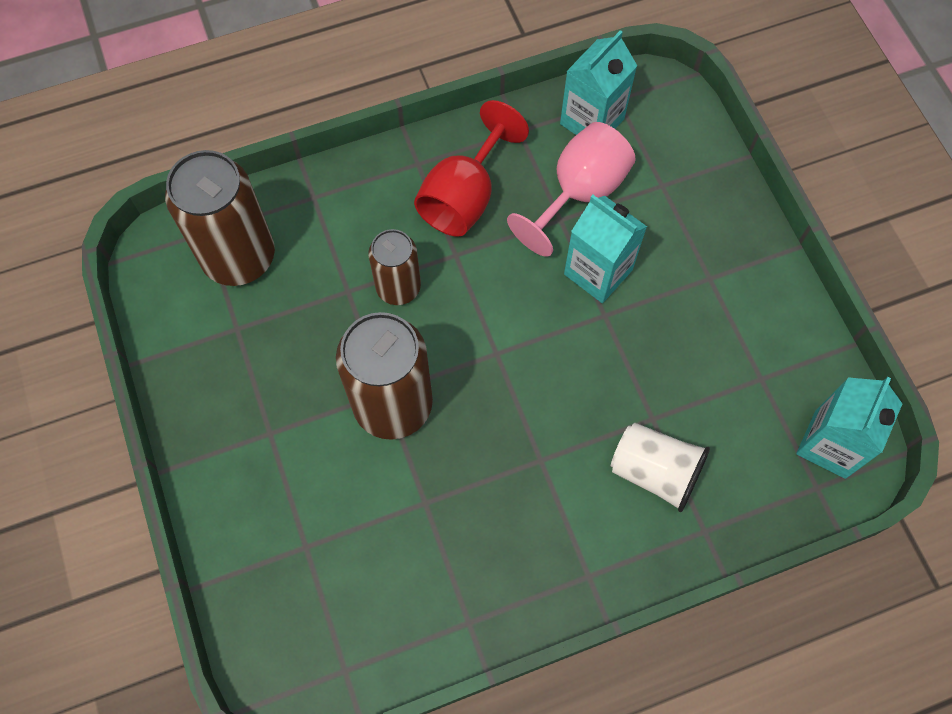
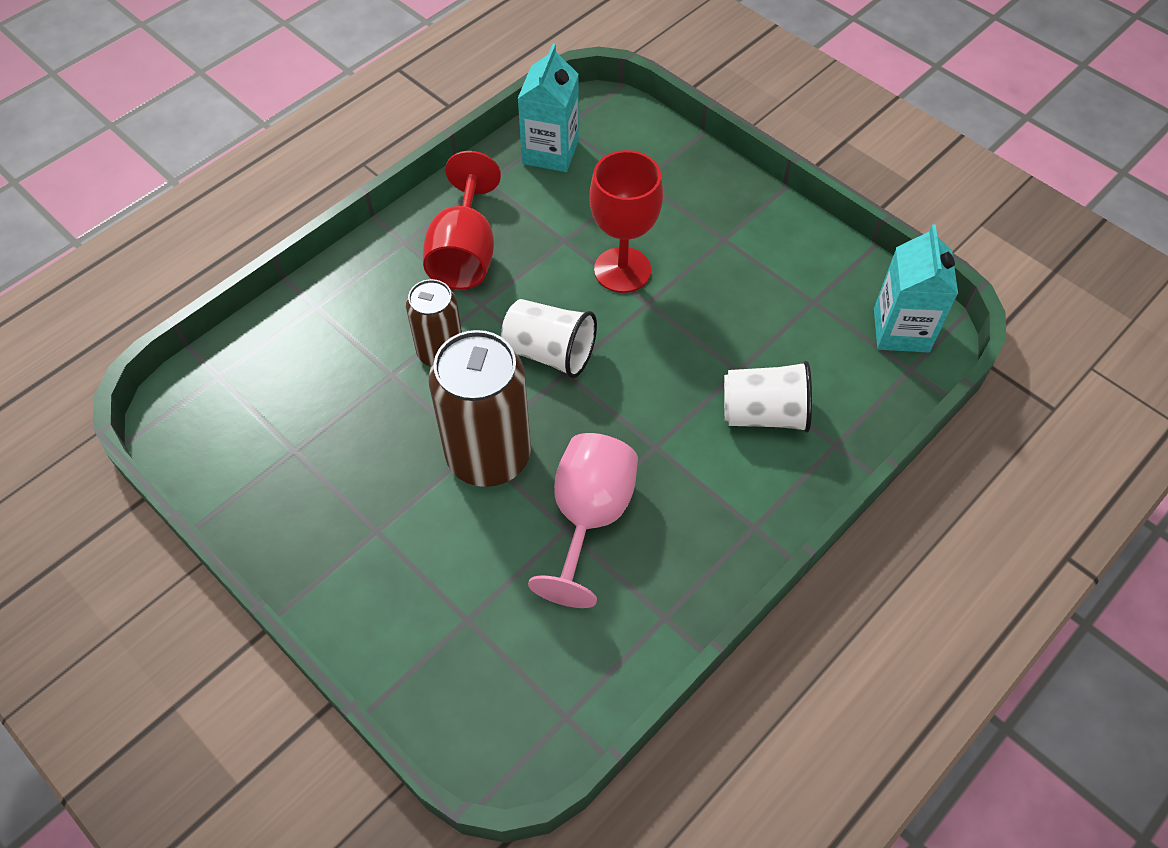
camera: 25 degrees left, 10 degrees down
brown can [165,150,275,286] -> none
pink goblet [507,122,636,257] -> pink goblet moved to [528,433,638,608]
turquoise carton [564,195,647,303] -> red goblet [589,150,663,293]
none -> white cup [501,299,597,378]

